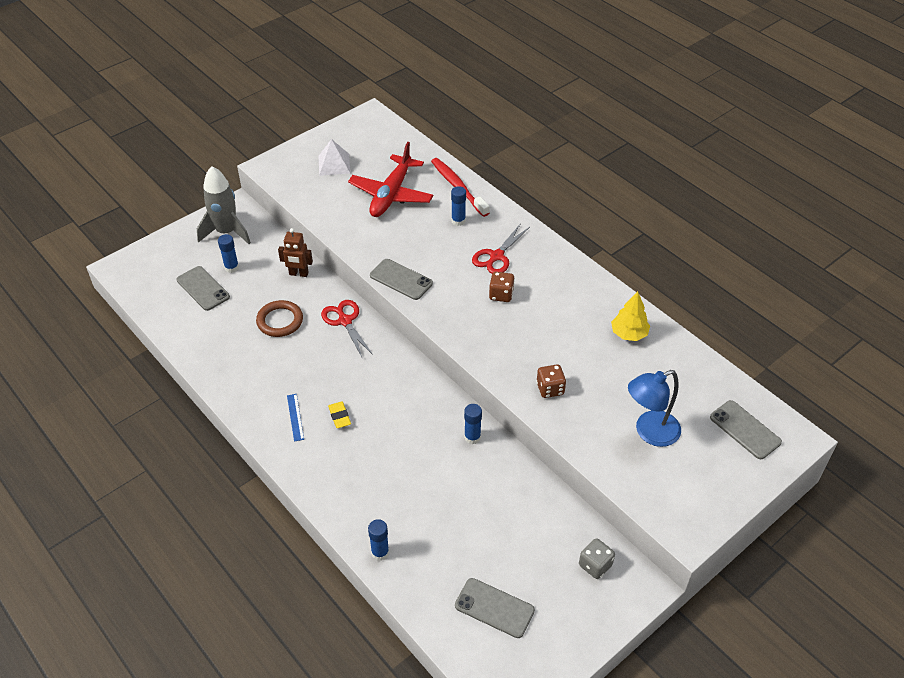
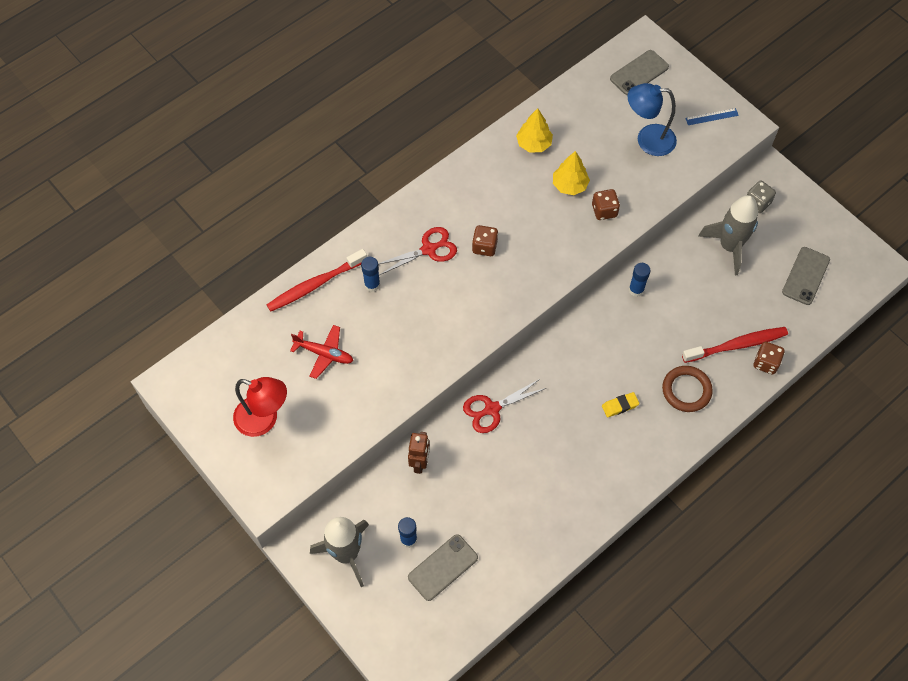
camera: 90 degrees left, 15 degrees up
brown ring [256,300,303,337] -> brown ring moved to [662,366,713,412]
blue ruler [287,394,304,442] -> blue ruler moved to [685,108,739,125]
white pyramid [318,139,350,176] -> red lamp [233,377,287,437]
red plane [348,142,433,217] -> red plane [290,325,353,379], size x0.59
blue glue stick [368,519,389,561] -> brown dice [754,342,785,374]
grey phone [370,259,433,300] -> none
red scissors [472,223,530,274] -> red scissors turned 60 degrees counterclockwise [378,227,457,275]
blue lamp [628,370,681,447] -> blue lamp turned 120 degrees clockwise [628,83,677,156]
none -> yellow tree [553,151,590,195]
none -> red toothbrush [682,327,788,363]
none -> grey rocket [698,195,758,275]

